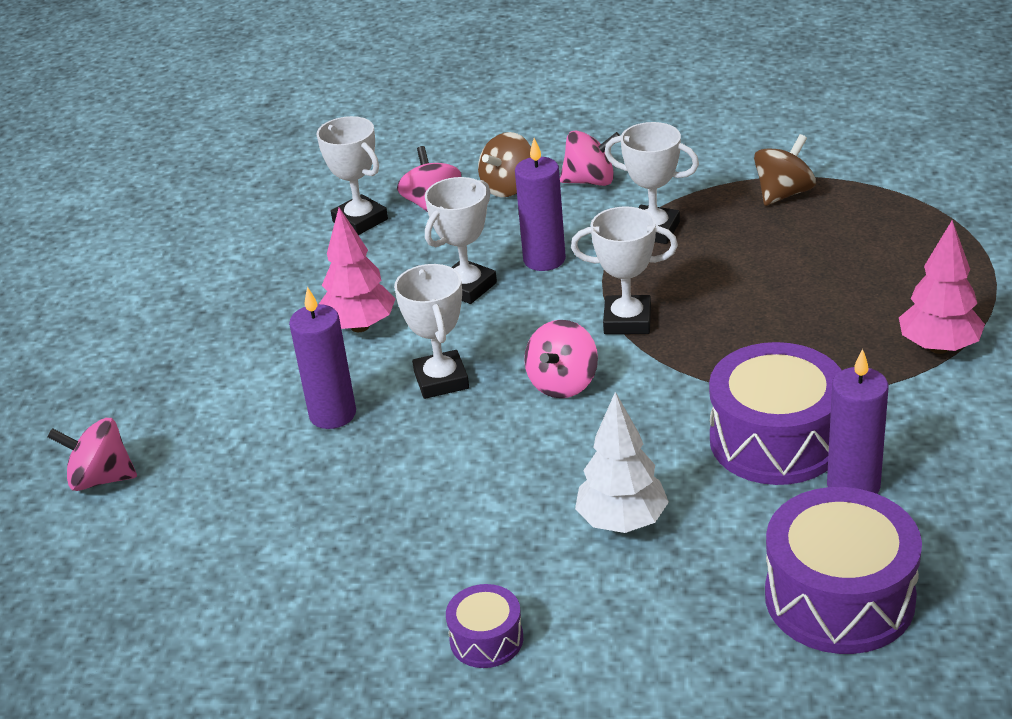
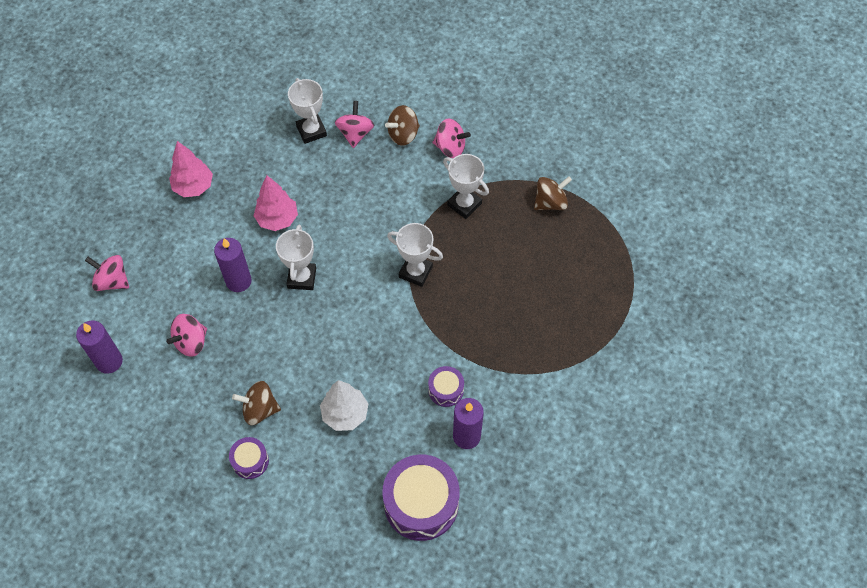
camera: 15 degrees right, 25 degrees up
white trophy [425,177,497,304] -> none
purple candle [515,138,566,271] -> purple candle moved to [76,321,123,374]
pink spinning top [524,320,598,398] -> pink spinning top moved to [166,314,207,357]
purple drum [709,342,842,485] -> purple drum [428,366,464,407], size x0.50
pink tree [899,220,985,354] -> pink tree moved to [169,141,213,197]
none -> brown spinning top [232,381,281,425]

